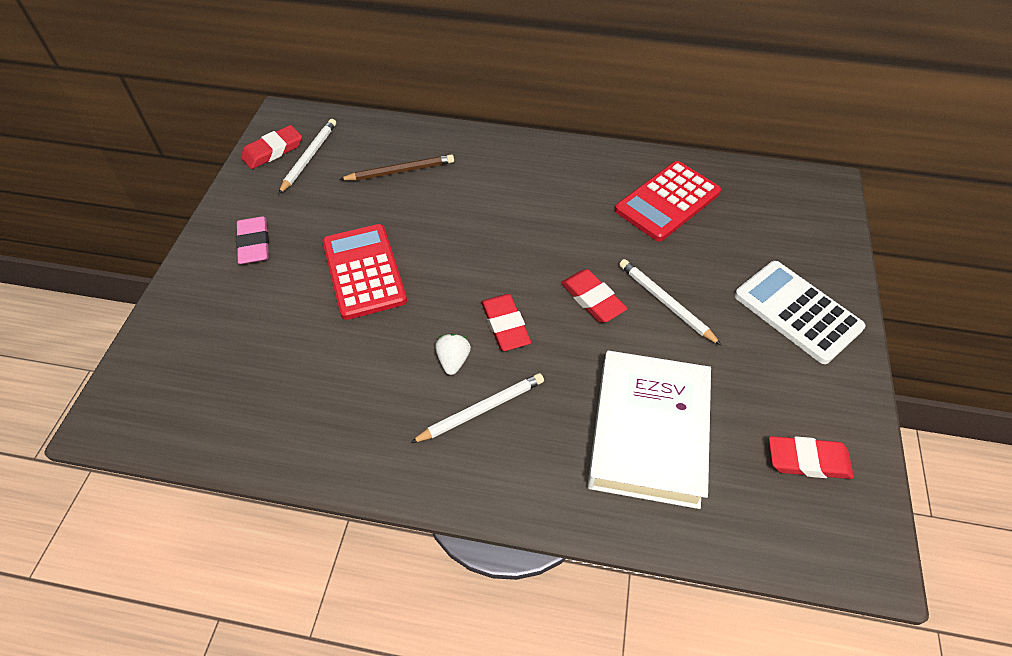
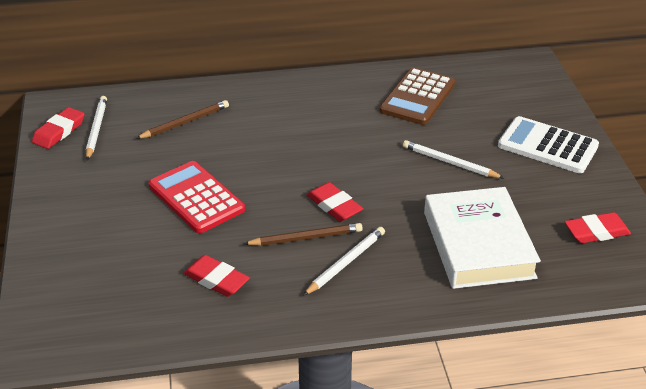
camera: 20 degrees left, 15 degrees down
pink eraser [236,216,269,264] -> none
white strawberry [435,334,471,375] -> brown pencil [244,223,363,246]
red eraser [561,269,628,323] -> red eraser moved to [183,255,250,297]
red calculator [615,161,721,241] -> brown calculator [379,67,455,125]

